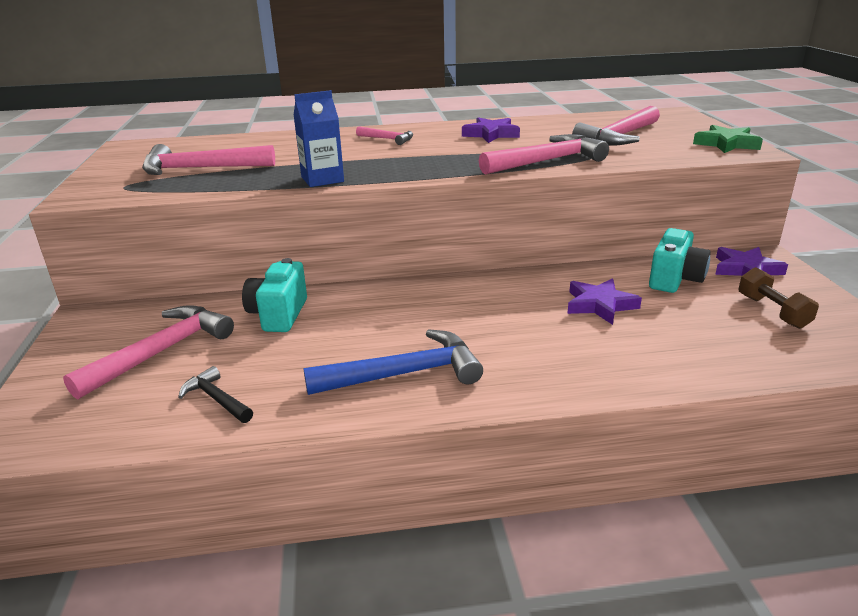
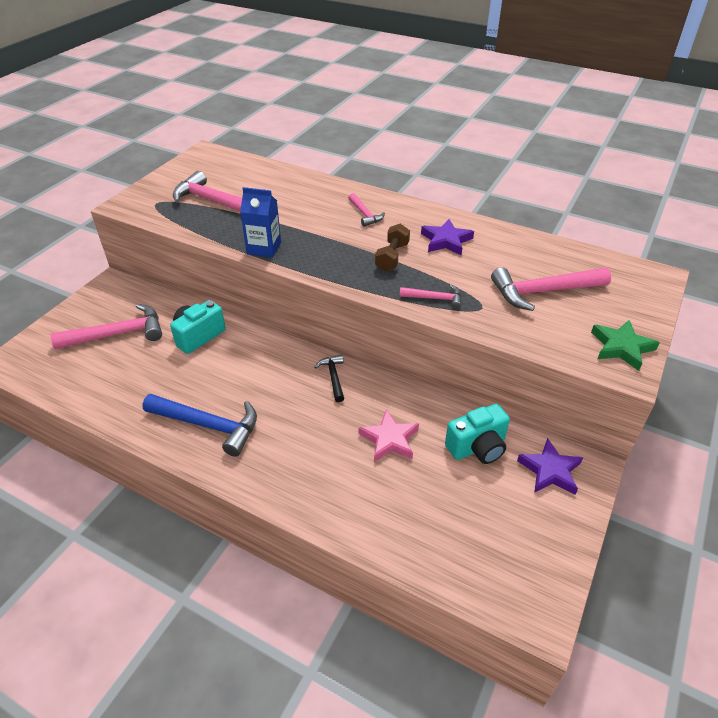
camera: 35 degrees right, 15 degrees up
black hammer [178,366,253,423] -> black hammer moved to [314,354,344,402]
pink hammer [479,134,609,174] -> pink hammer [400,285,462,309], size x0.53
purple star [567,278,642,325] -> pink star [359,409,419,462]
brown dumbbell [739,267,819,329] -> brown dumbbell moved to [375,224,410,271]

